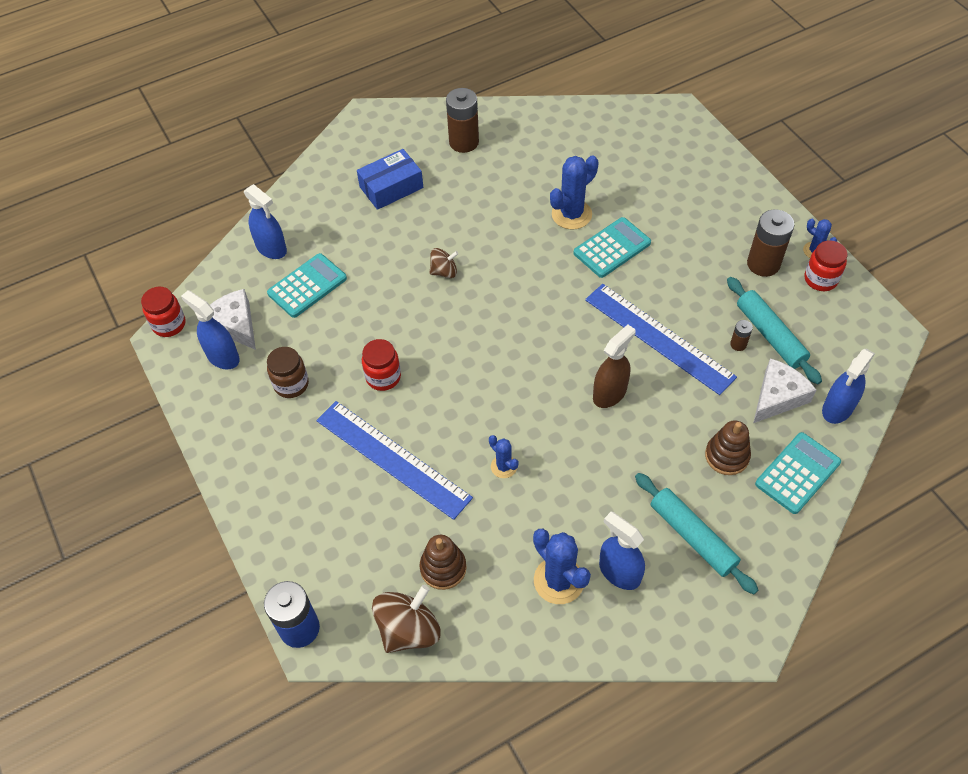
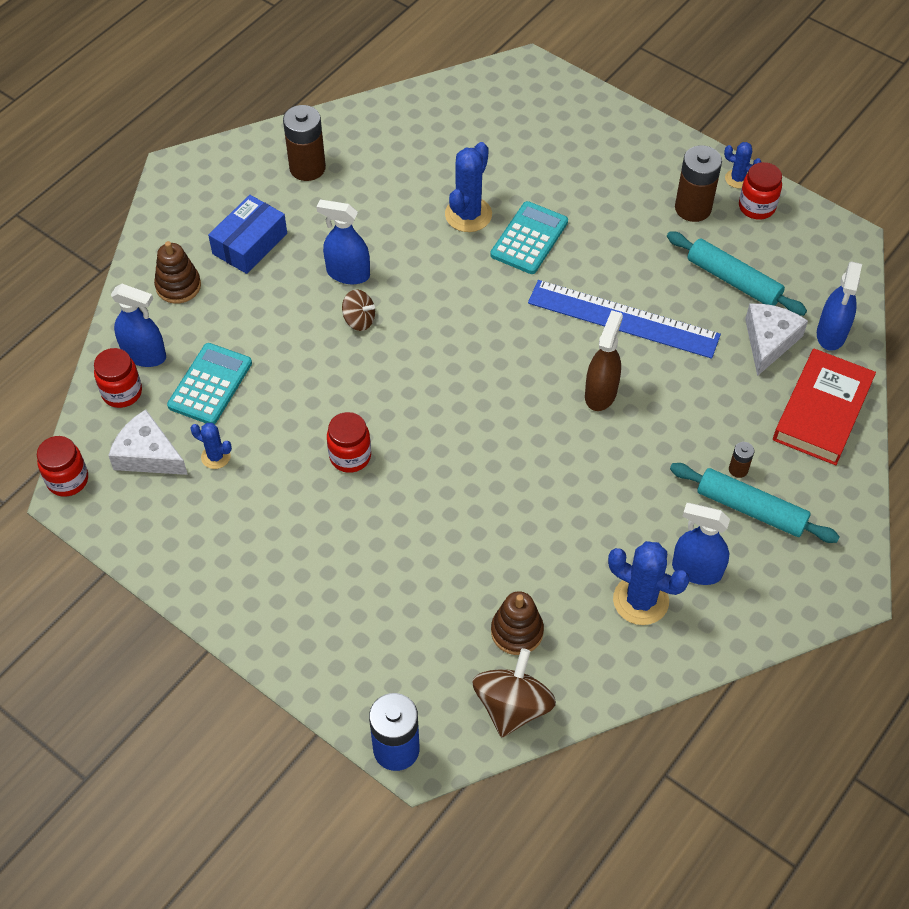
camera: 25 degrees left, 0 degrees up
blue spray bottle [181,290,240,369] -> blue spray bottle moved to [317,200,370,285]
brown jar [267,347,309,398] -> none
blue ruler [317,401,473,520] -> none
brown spinning top [430,248,458,278] -> brown spinning top turned 60 degrees clockwise [342,289,375,331]
blue cactus [489,435,519,478] -> blue cactus moved to [190,423,232,469]
brown stacking toy [705,420,751,475] -> brown stacking toy moved to [154,241,201,304]
brown battery [730,320,753,351] -> brown battery moved to [729,442,754,478]
turquoise calculator [755,432,841,514] -> red book [773,349,876,465]
none -> red jar [94,348,142,408]

